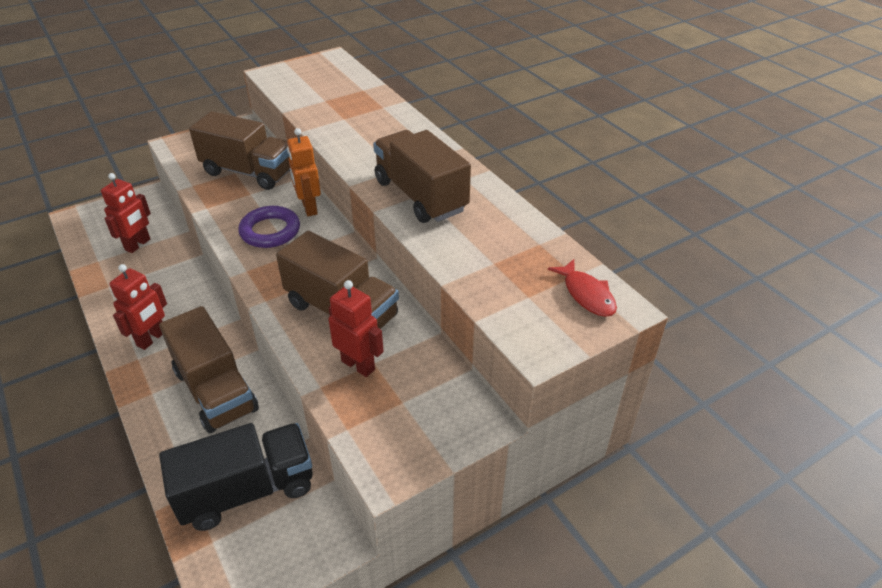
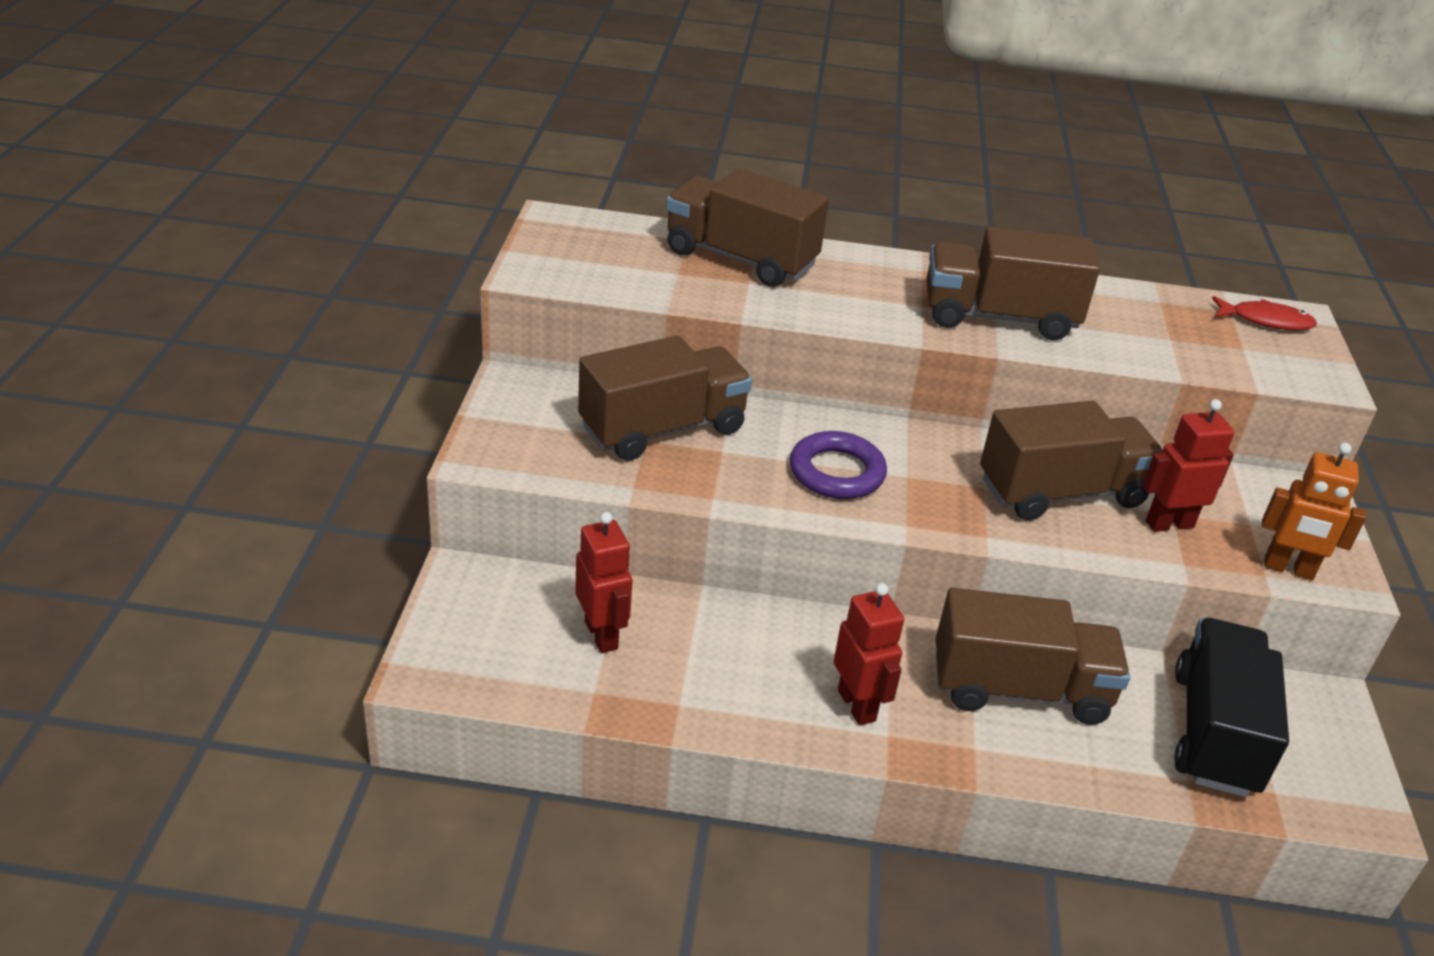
camera: 55 degrees left, 5 degrees down
orange robot [287,128,321,216] -> orange robot moved to [1262,443,1366,580]
none -> brown truck [666,168,829,287]

